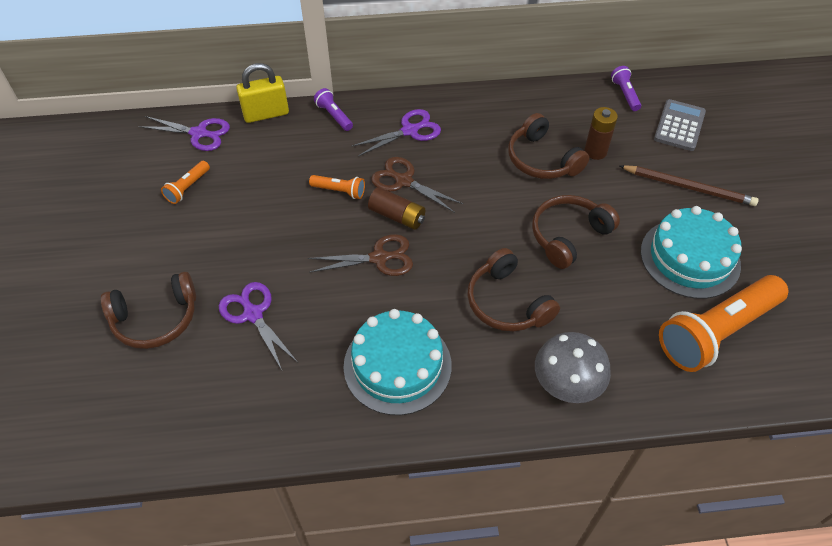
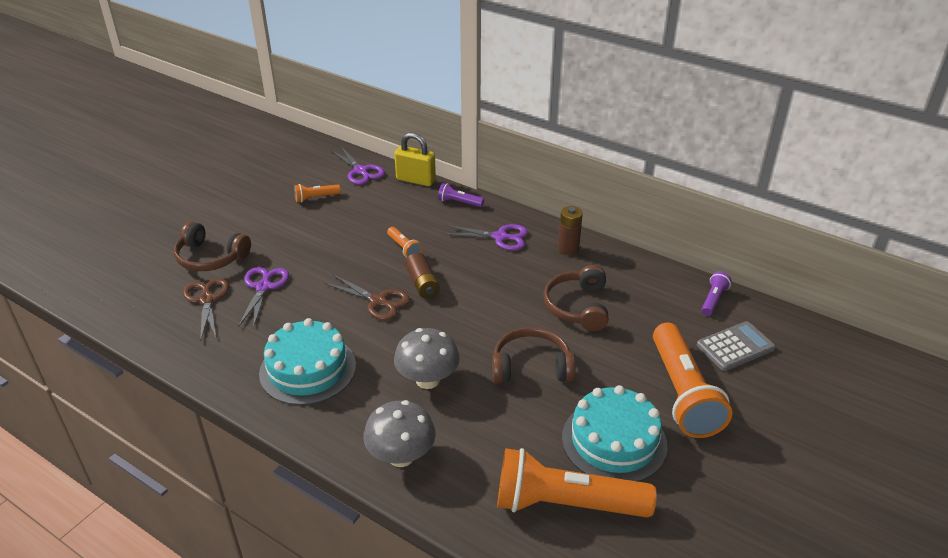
camera: 40 degrees right, 15 degrees down
purple flashlight [314,88,353,131] -> purple flashlight turned 75 degrees counterclockwise [438,183,484,207]
brown scissors [371,157,463,213] -> brown scissors moved to [183,278,229,341]
brown headphones [467,248,560,331] -> grey mushroom [394,328,460,389]
brown battery [584,107,618,160] -> brown battery moved to [558,206,583,255]
brown pencil [620,165,758,206] -> orange flashlight [653,323,732,438]

